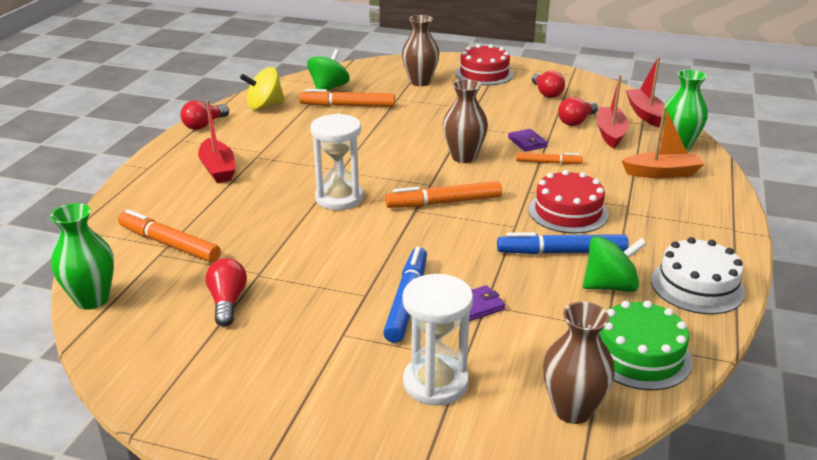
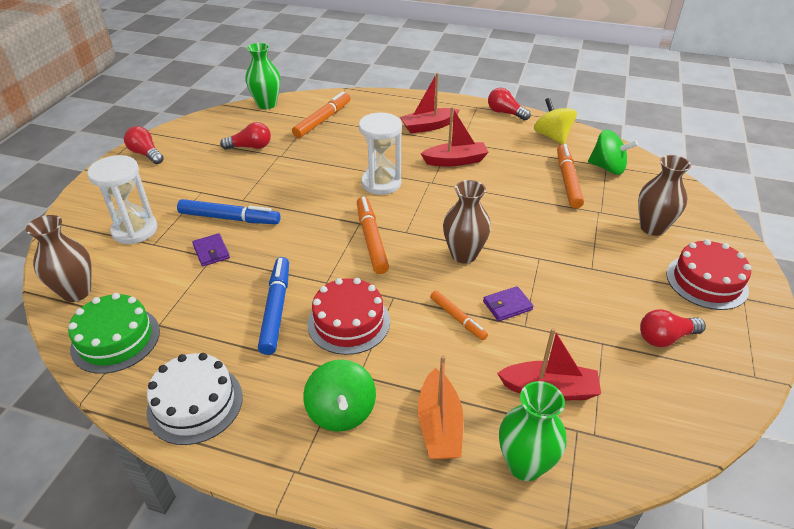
camera: 90 degrees right, 10 degrees up
orange marker [516,152,583,164] -> orange marker turned 45 degrees counterclockwise [430,291,488,340]
red light bulb [558,97,598,126] -> red light bulb moved to [124,126,164,164]
green spinning top [583,236,647,292] -> green spinning top moved to [303,360,376,432]
red boat [626,57,665,127] -> red boat moved to [421,107,489,166]

